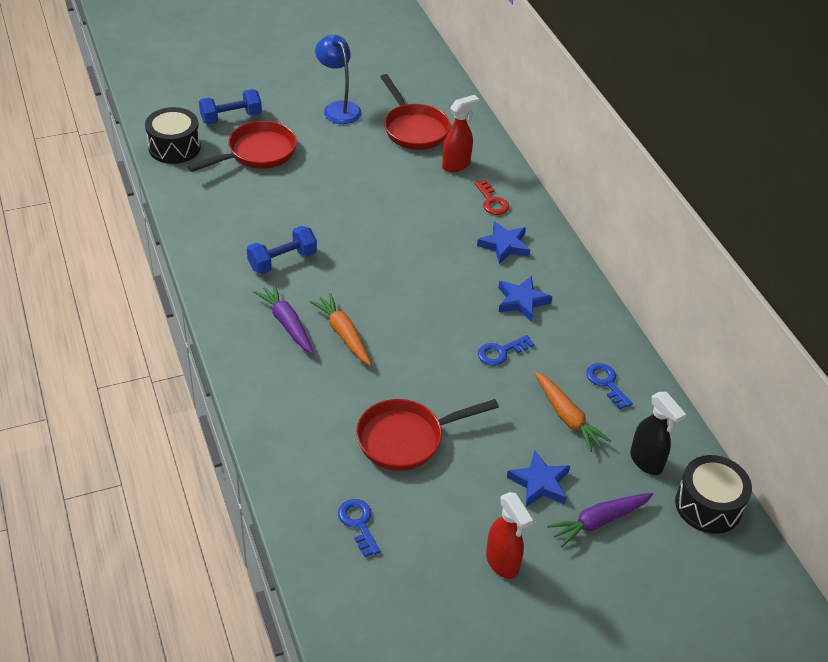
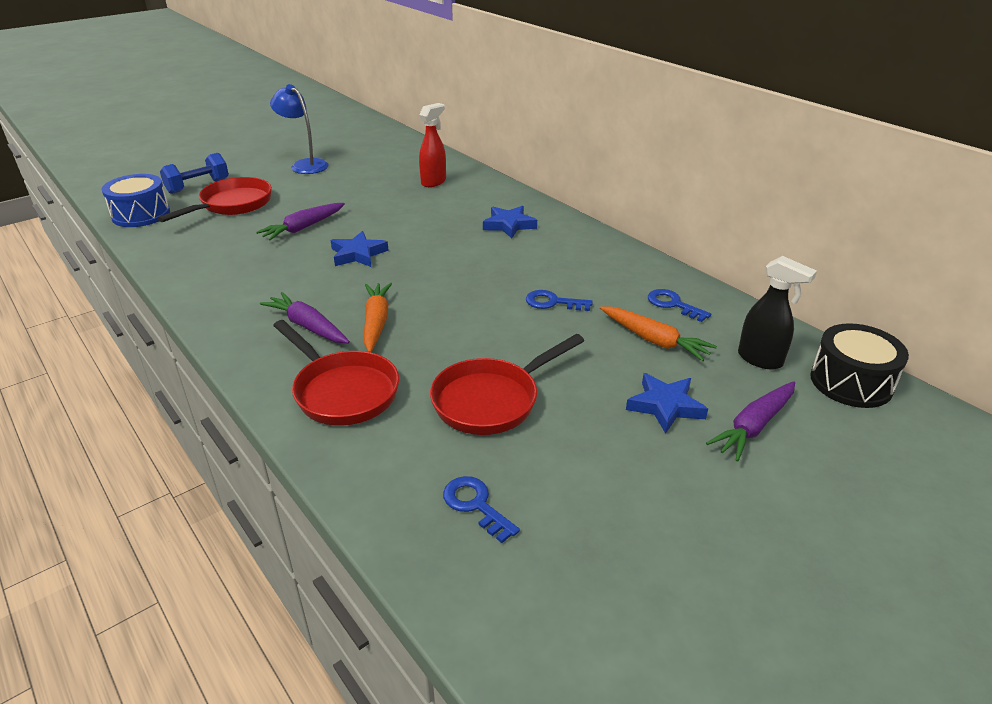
camera: 15 degrees left, 10 degrees down
black drum [145,107,201,164] -> blue drum [102,174,170,227]
blue dumbbell [247,226,317,274] -> none
orange carrot [310,293,371,366] -> orange carrot turned 45 degrees clockwise [364,283,392,352]
red pan [380,74,450,150] -> red pan moved to [273,320,399,426]
red key [474,180,509,215] -> none
blue key [478,335,534,366] -> blue key turned 60 degrees clockwise [526,290,593,311]
red spray bottle [486,492,533,579] -> none
blue star [498,276,552,322] -> blue star moved to [331,231,389,267]
none -> purple carrot [256,203,345,241]

